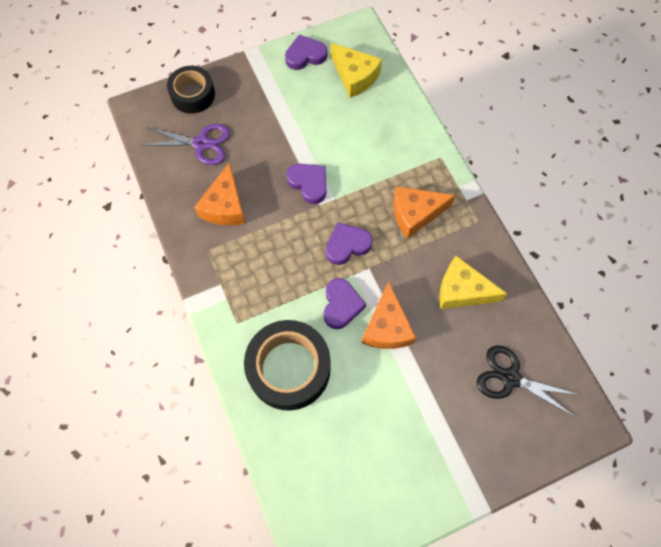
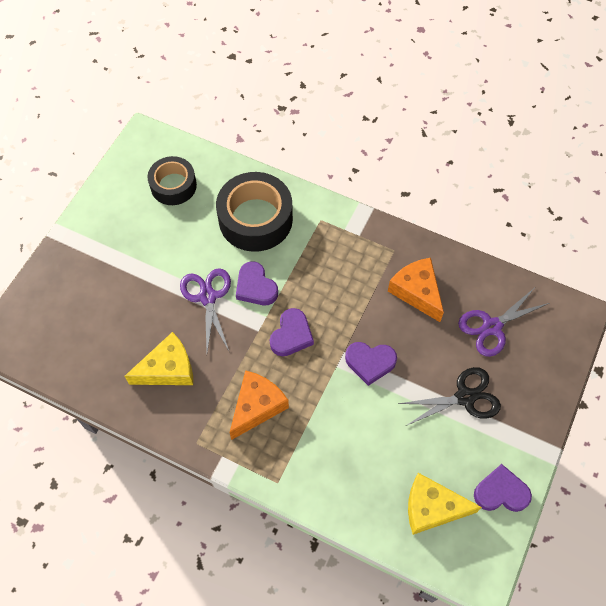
camera: 140 degrees right, 5 degrees down
black tape [167,66,215,114] -> black tape moved to [147,156,197,205]
purple heart [285,34,327,70] -> purple heart turned 120 degrees counterclockwise [474,464,532,512]
orange cheese [362,281,416,349] -> purple scissors [180,268,231,352]
black scissors [477,345,580,417] -> black scissors moved to [398,367,501,426]

